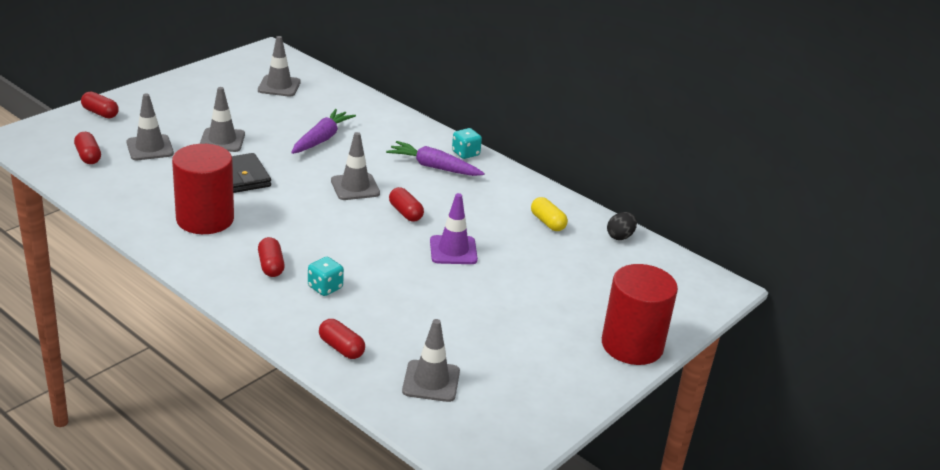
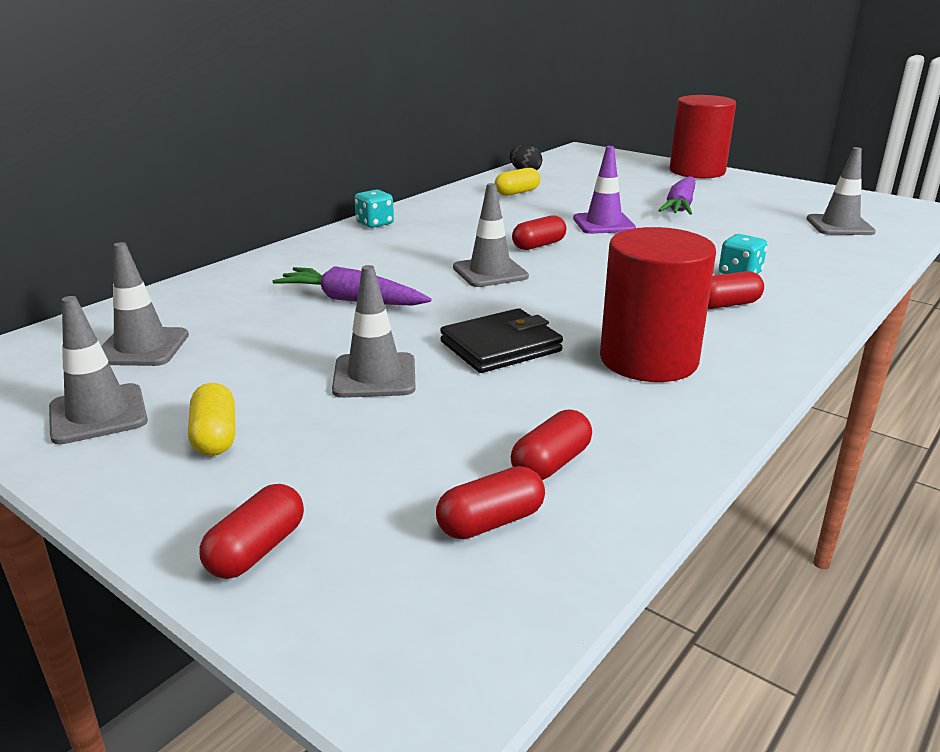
camera: 90 degrees left, 5 degrees down
grey traffic cone [126,93,174,160] -> grey traffic cone moved to [49,296,148,444]
red capsule [319,319,365,359] -> red capsule moved to [511,409,592,480]
purple carrot [386,141,485,176] -> purple carrot moved to [658,176,696,215]
none -> yellow capsule [188,383,235,456]

